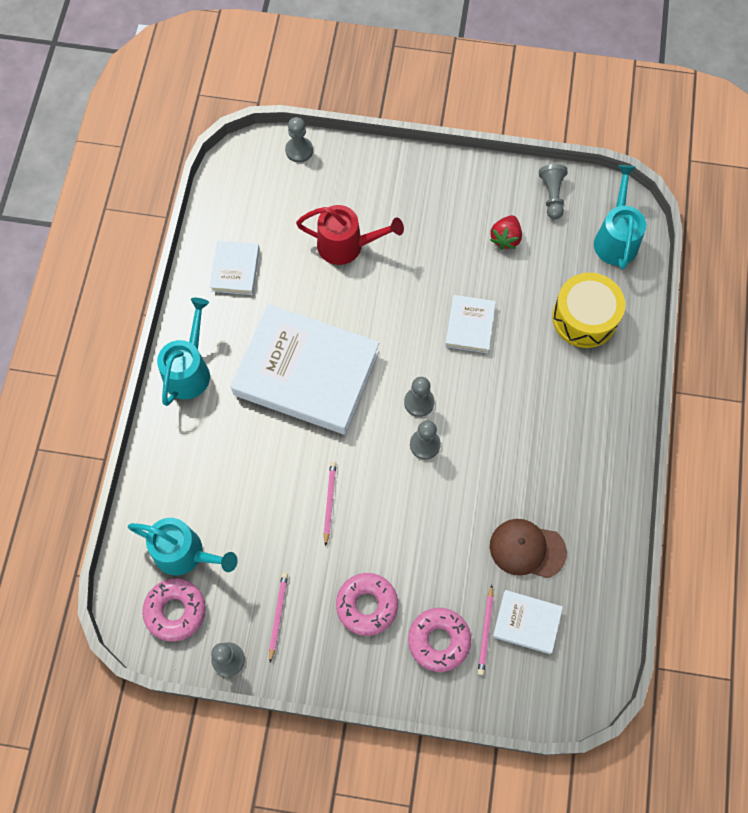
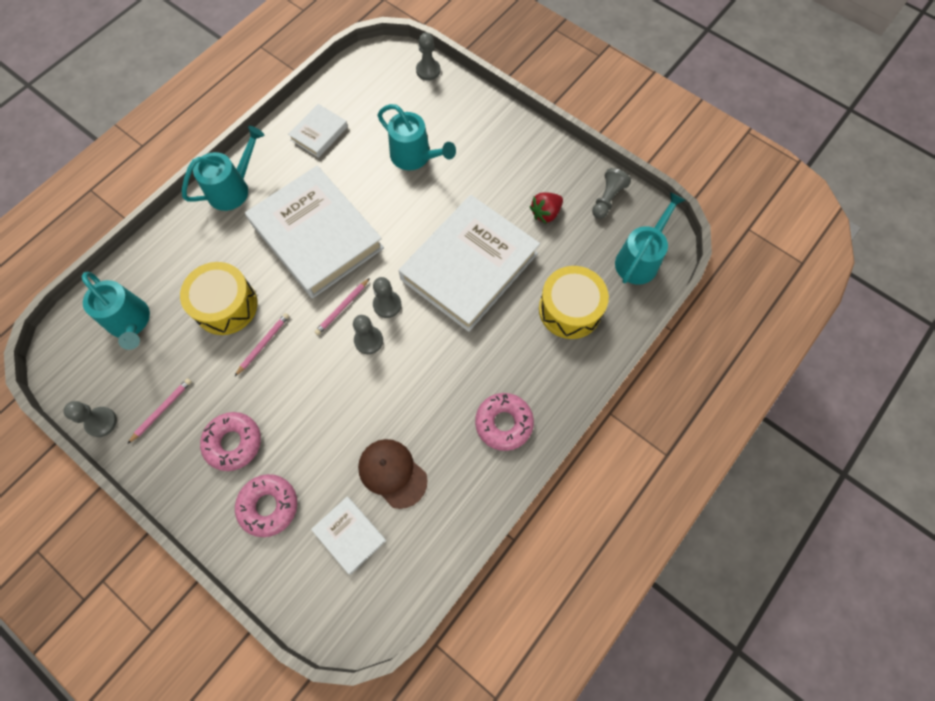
camera: 30 degrees right, 0 degrees up
pink donut [142,578,206,642] -> pink donut moved to [475,393,534,451]
red watering can [296,205,404,265] -> turquoise watering can [377,104,456,170]
white book [445,295,496,353] -> white book [399,195,540,332], size x2.20
pink pencil [478,585,494,675] -> pink pencil moved to [315,278,370,335]
none -> yellow drum [180,262,257,335]

